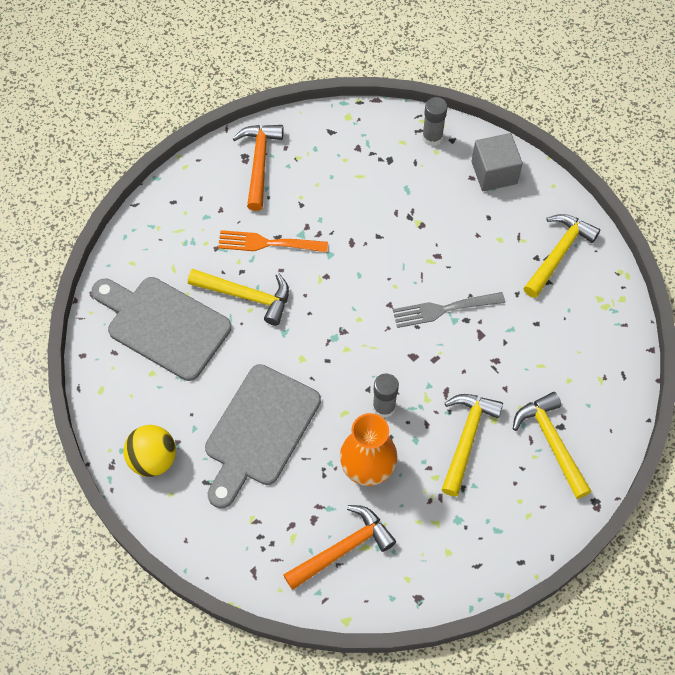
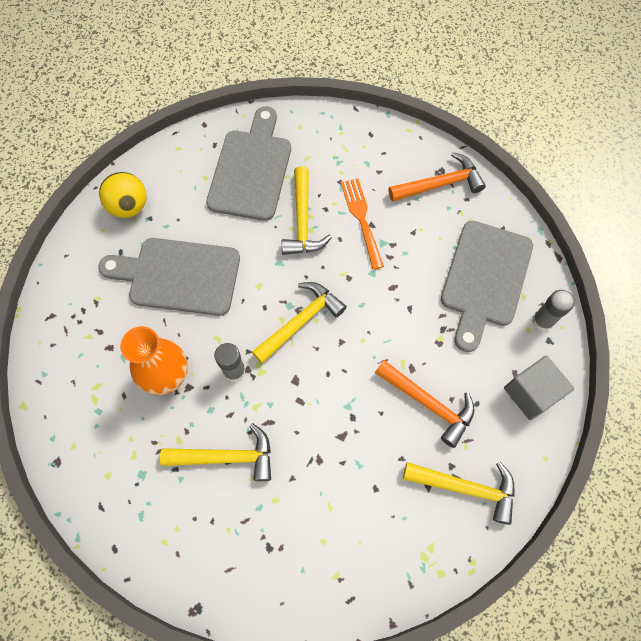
camera: 70 degrees right, 5 degrees up
orange hammer [283,505,396,590] -> orange hammer moved to [375,360,475,448]
grey fork [393,292,505,328] -> none
yellow hammer [513,392,592,499] -> yellow hammer moved to [252,282,347,363]
none -> grey cutting board [441,221,533,352]

